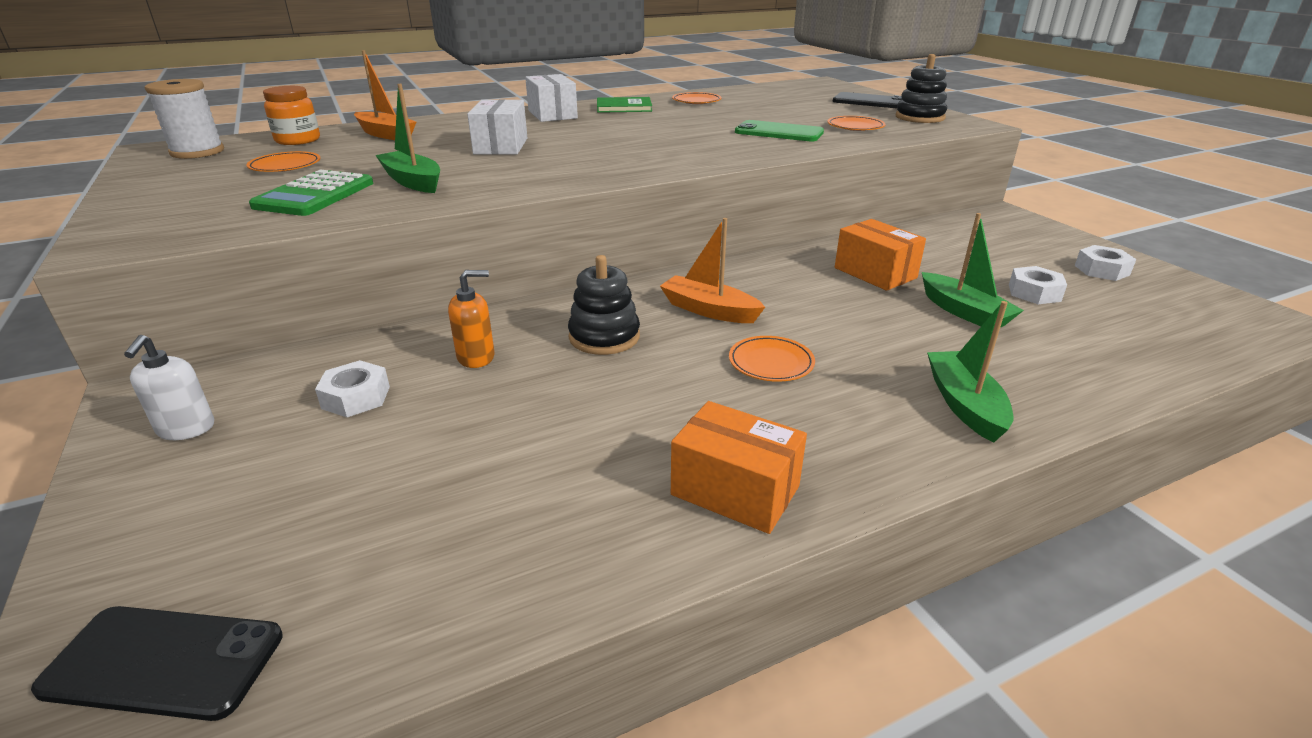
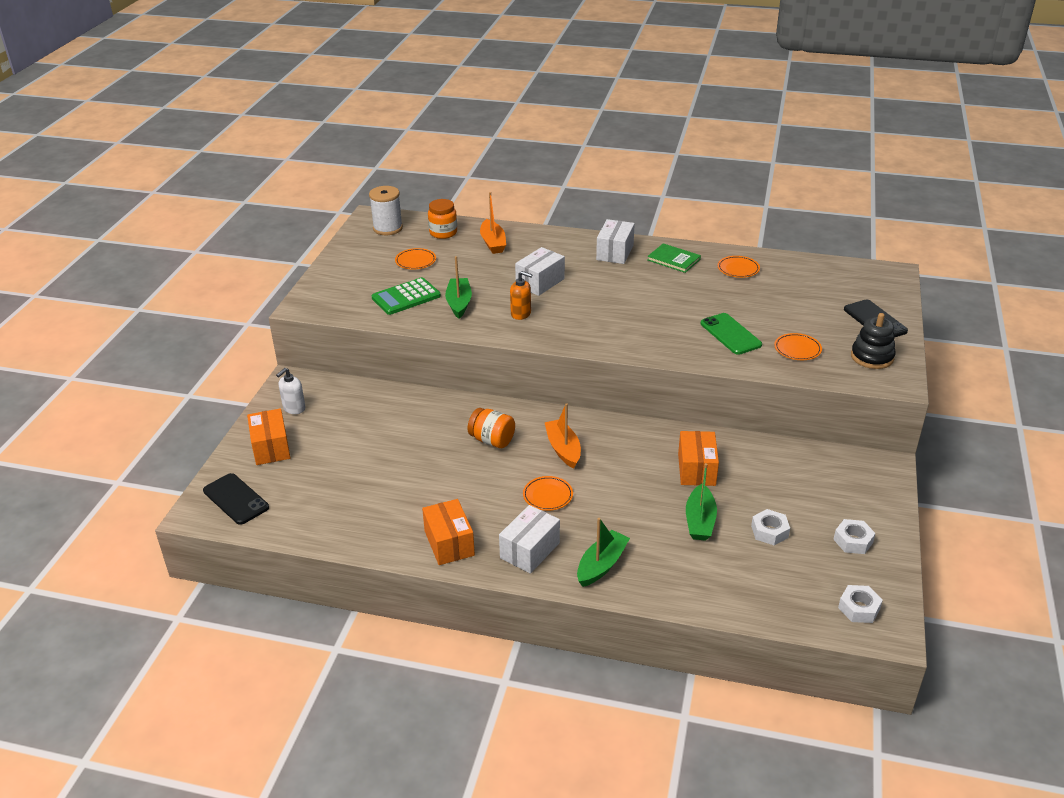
camera: 40 degrees right, 5 degrees up
white nut [315,360,390,417] -> white nut moved to [838,585,883,623]
orange soap dispenser [448,270,495,368] -> orange soap dispenser moved to [510,271,533,320]
black stacking toy [568,255,640,355] -> orange jar [468,408,515,448]
none -> orange box [247,408,290,465]
none -> white box [499,505,560,574]

